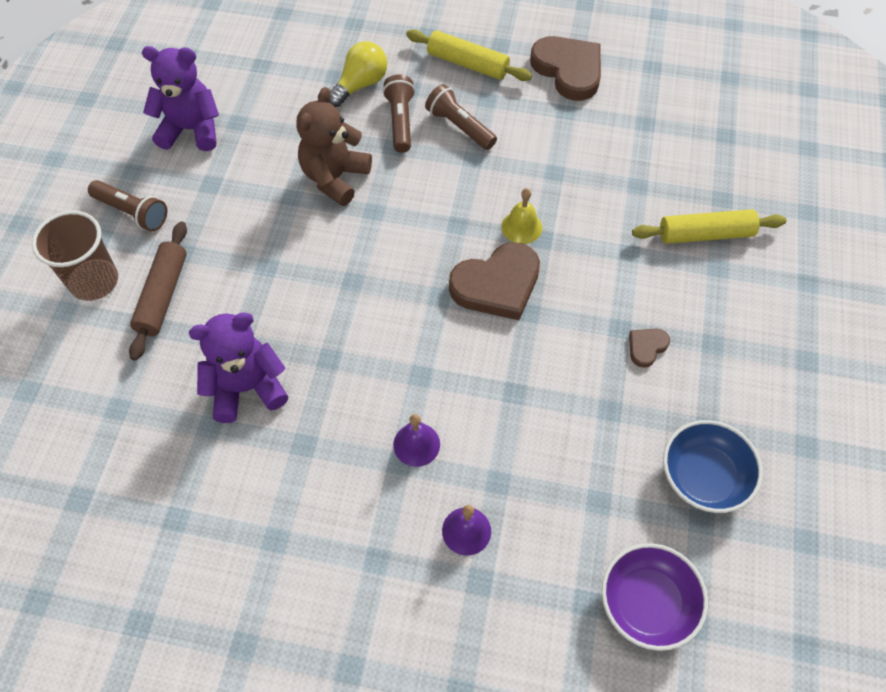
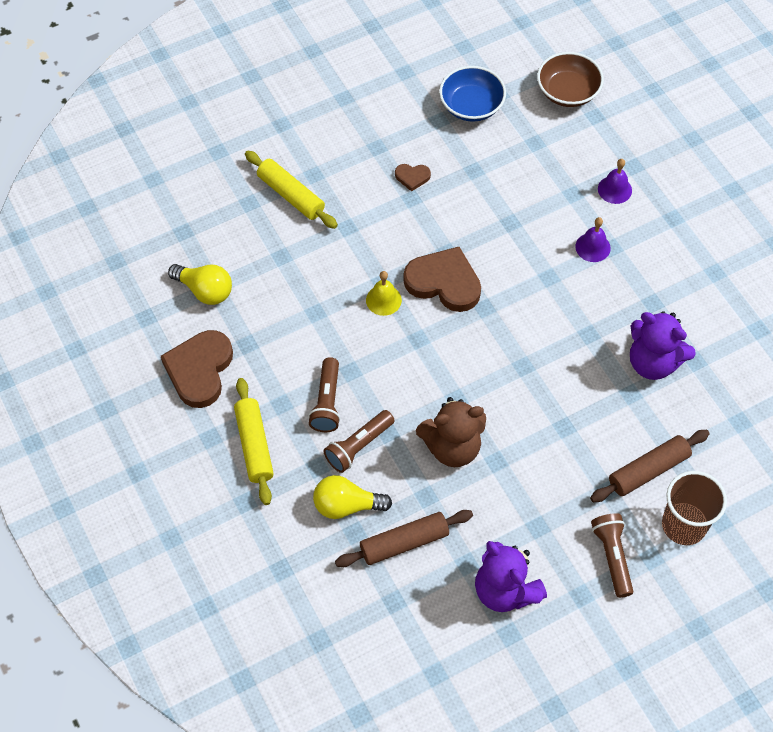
camera: 130 degrees left, 0 degrees up
purple bowl [601,543,708,651] -> brown bowl [537,52,604,107]
none -> yellow light bulb [168,264,232,305]
none -> brown rolling pin [335,510,473,567]

